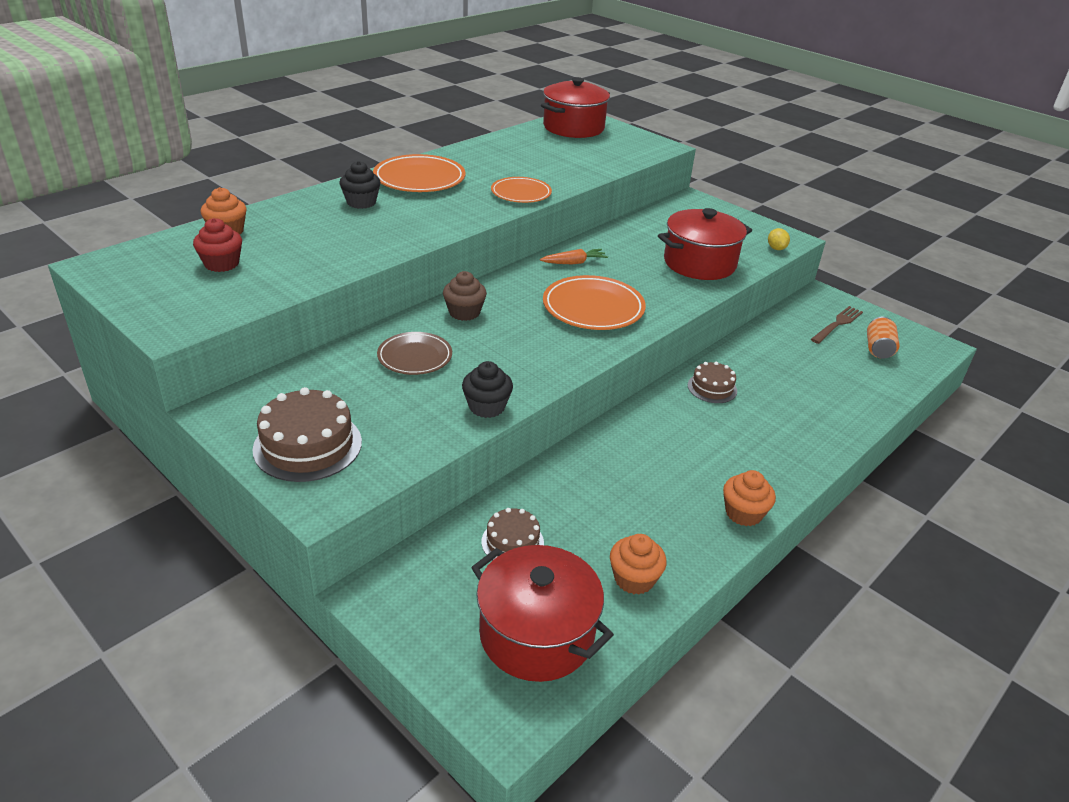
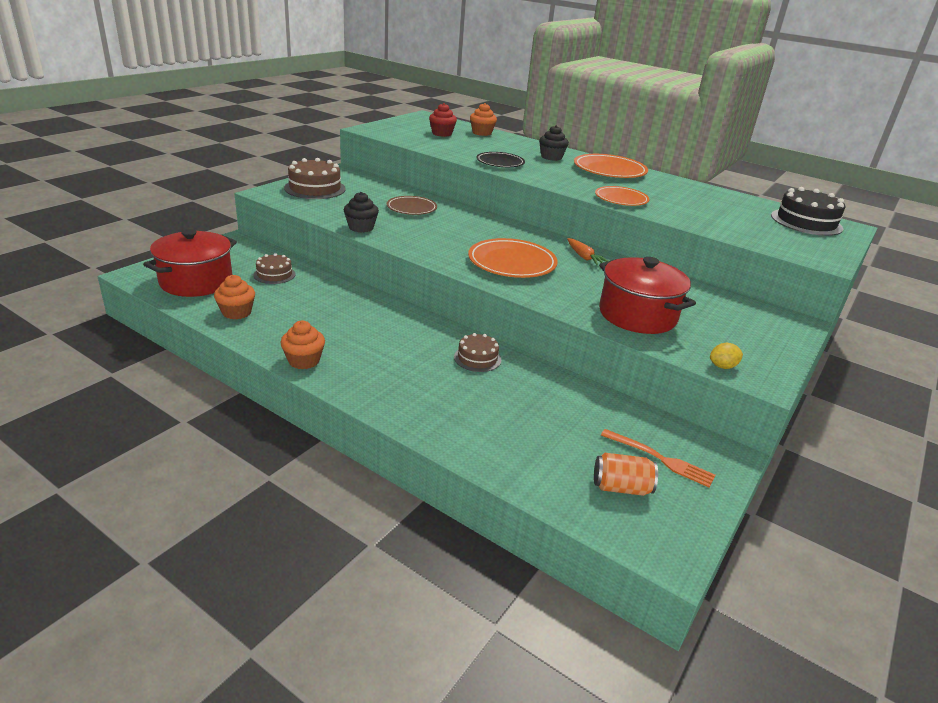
camera: 80 degrees right, 5 degrees down
brown cupcake [443,271,487,321] -> none
red pot [541,77,610,138] -> black cake [771,187,845,236]
brown fork [811,306,863,344] -> orange fork [601,429,715,487]
none -> black plate [476,152,525,167]

